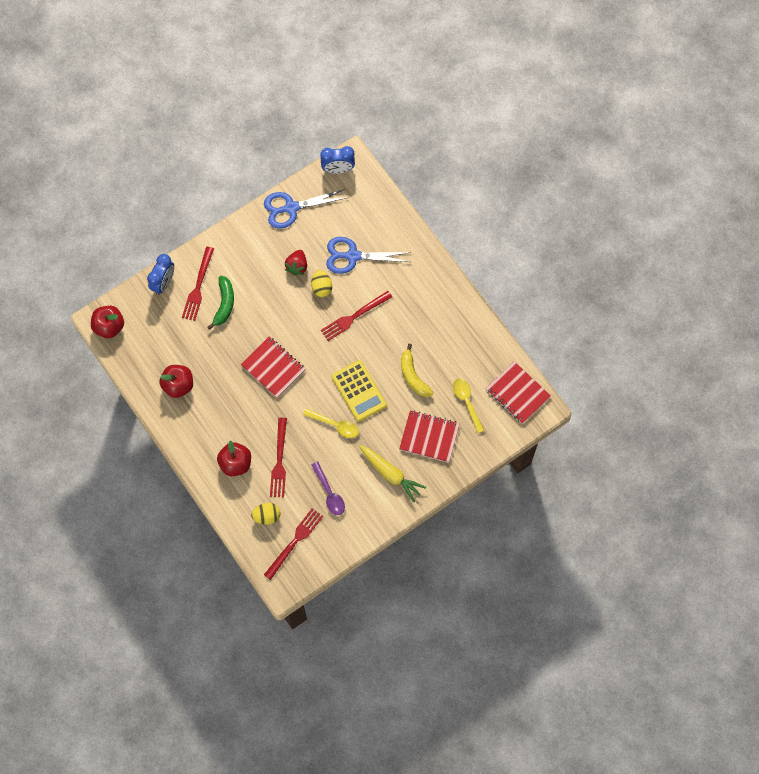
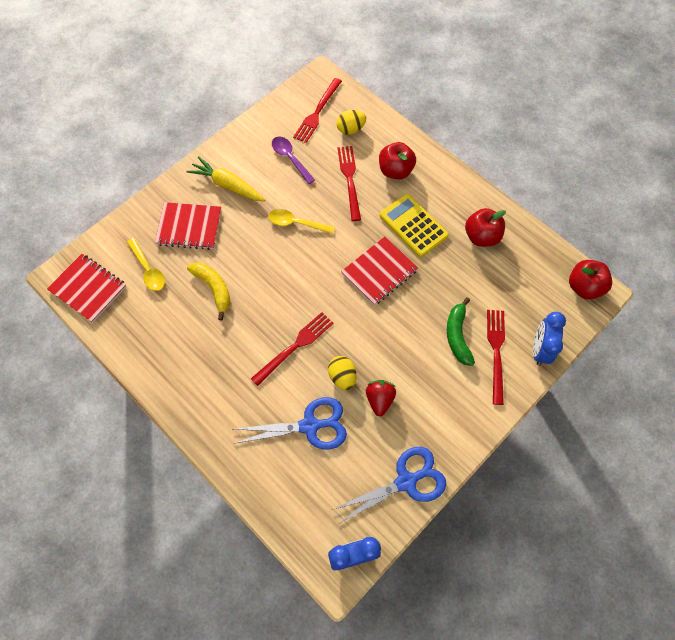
camera: 170 degrees right, 5 degrees down
red notebook [240,336,305,398] -> red notebook turned 75 degrees counterclockwise [341,237,418,306]
yellow calculator [332,360,387,422] -> yellow calculator moved to [379,194,449,257]

